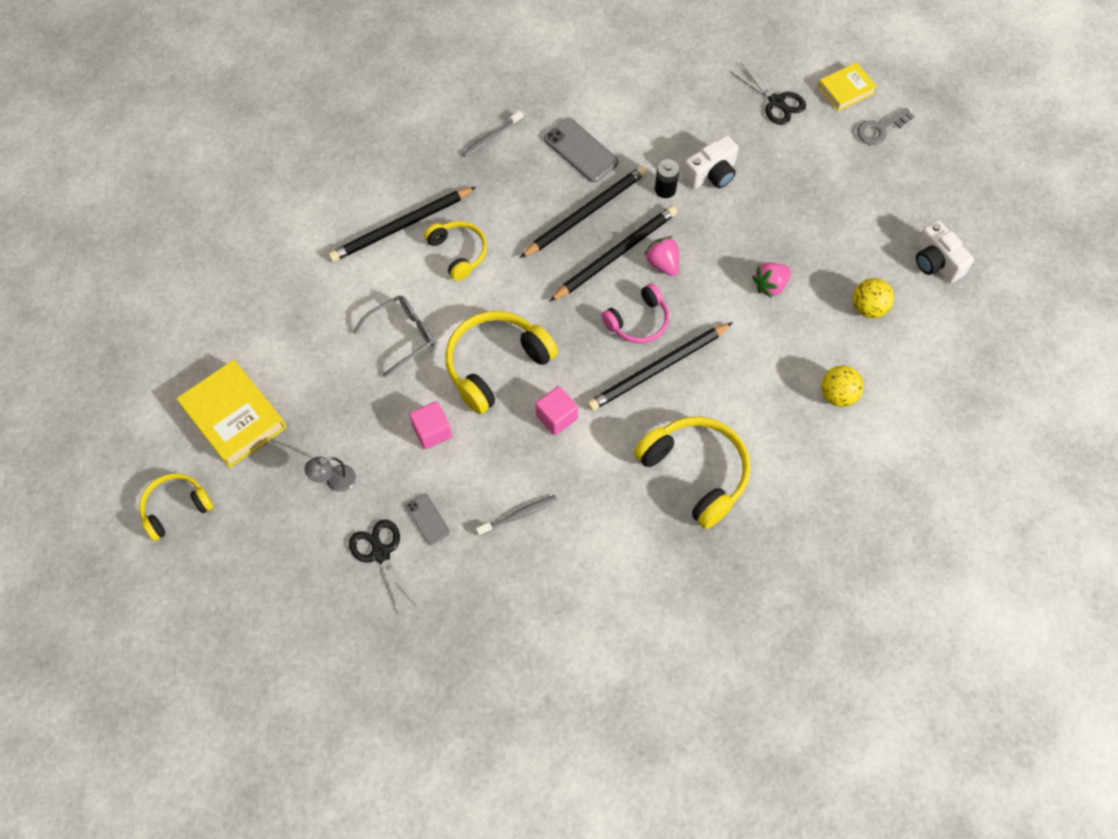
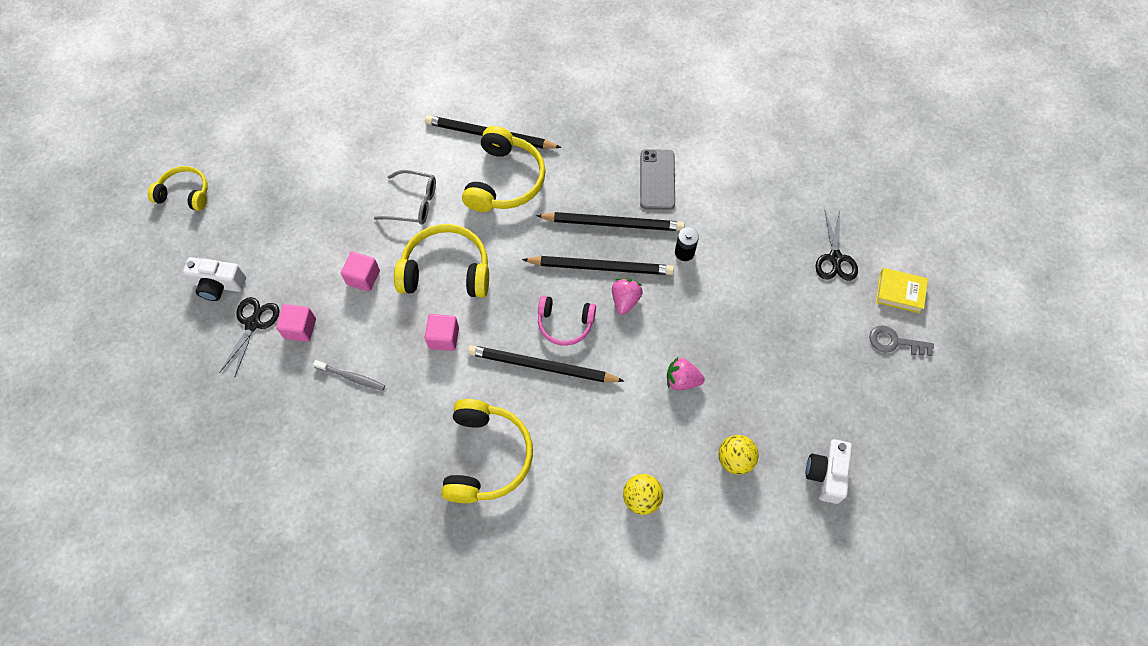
camera: 45 degrees right, 0 degrees up
yellow book [176,360,286,468] -> none
grey lamp [304,457,356,492] -> none
grey phone [405,493,450,545] -> pink cube [276,304,316,342]
yellow headphones [424,221,487,281] -> yellow headphones [462,126,546,212], size x1.63
grey toothbrush [462,111,523,157] -> none
white camera [683,135,738,189] -> white camera moved to [183,257,246,301]

